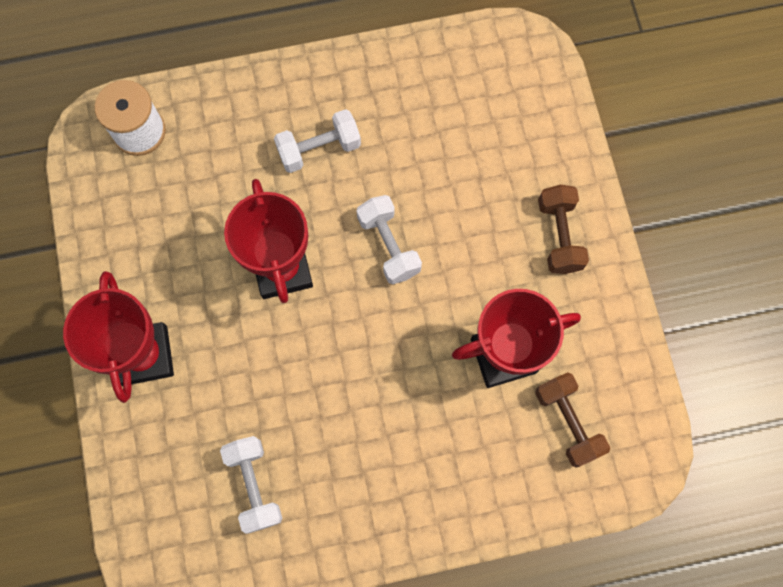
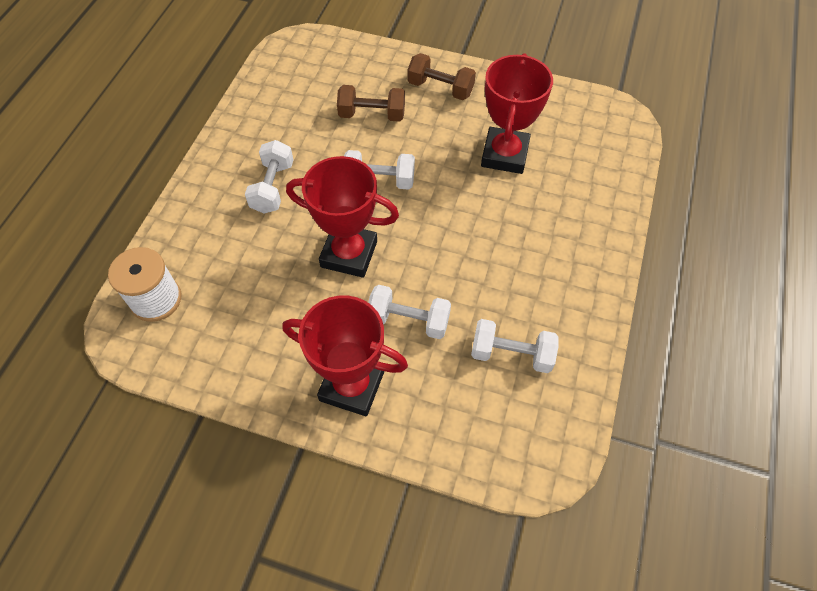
camera: 60 degrees left, 15 degrees down
brown dumbbell [535,373,610,468] -> brown dumbbell moved to [337,85,405,122]
none -> white dumbbell [368,285,451,339]

